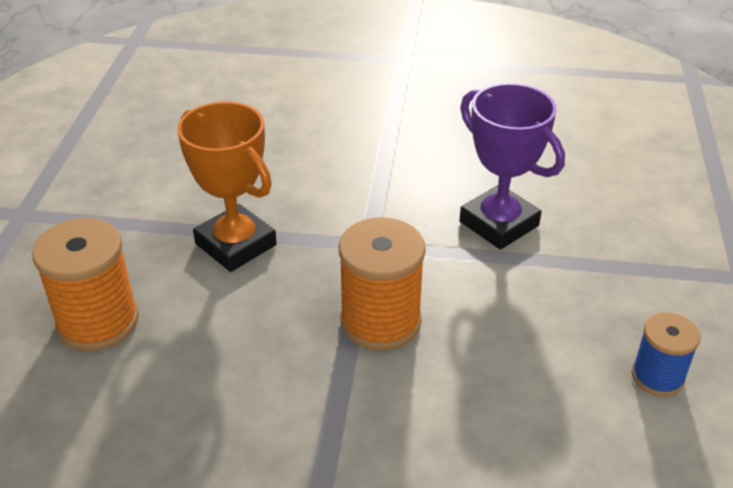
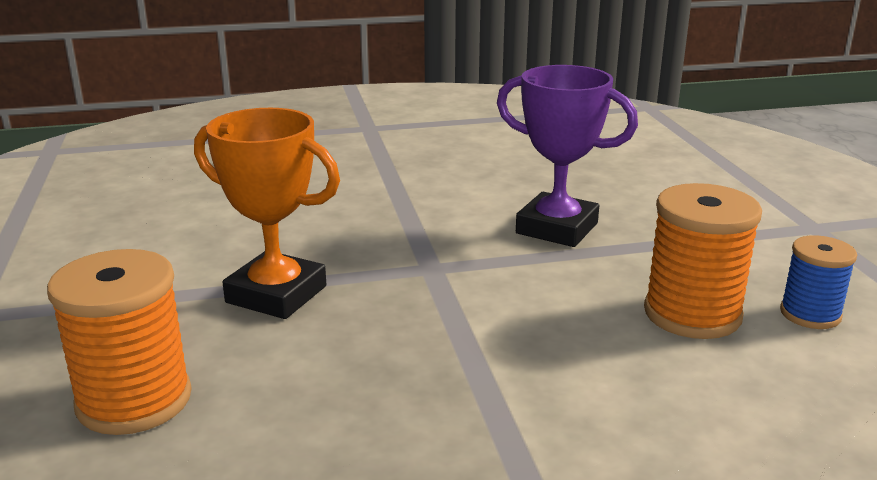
camera: 20 degrees left, 15 degrees down
orange spool [339,217,426,351] -> orange spool moved to [644,183,762,339]

